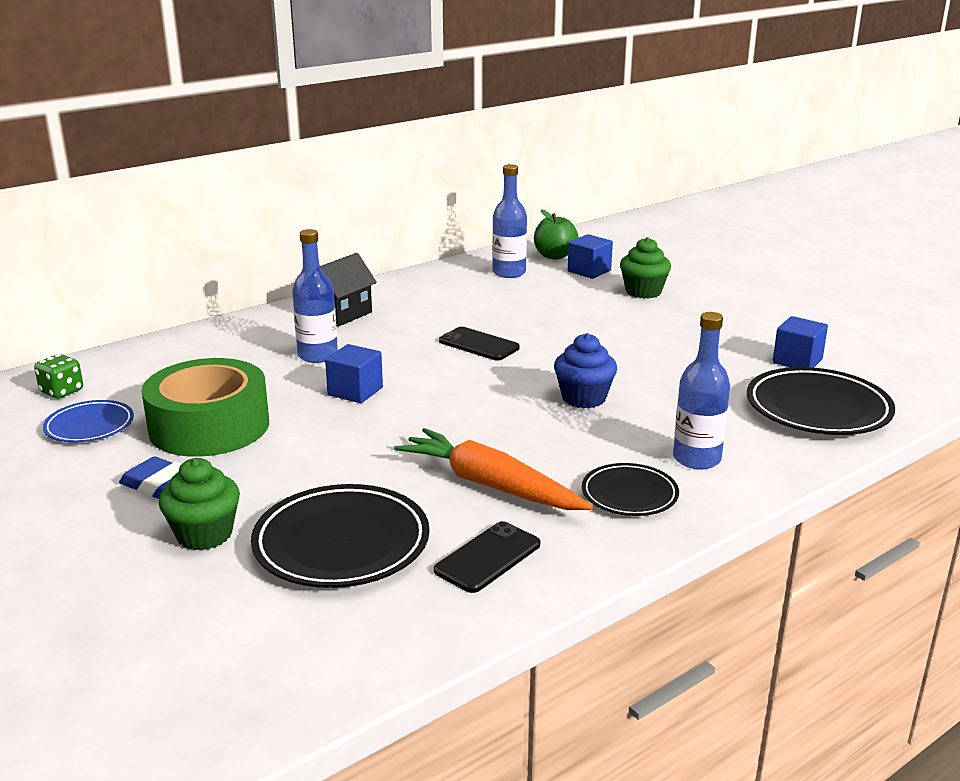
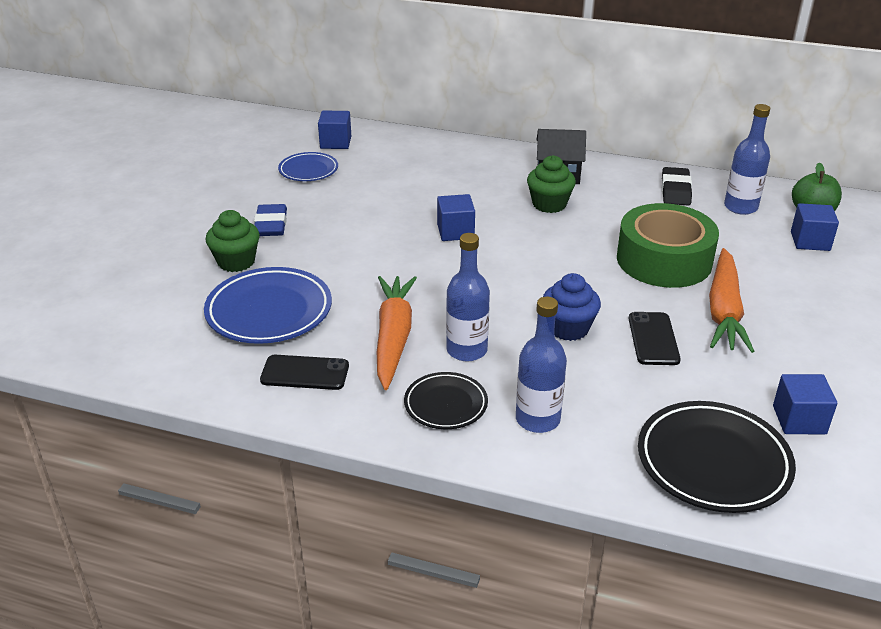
camera: 55 degrees right, 10 degrees up
green dice [34,354,83,399] -> blue cube [318,111,351,149]
green tape [141,358,269,457] -> green tape moved to [617,203,719,288]
black plate [251,484,429,588] -> blue plate [204,267,332,344]
blue bottle [292,229,338,363] -> blue bottle moved to [446,233,490,361]
black phone [439,327,520,360] -> black phone moved to [629,312,681,365]
green cupcake [620,237,671,299] -> green cupcake moved to [527,155,576,213]
none -> black eraser [662,167,692,206]
none -> orange carrot [709,248,754,353]

